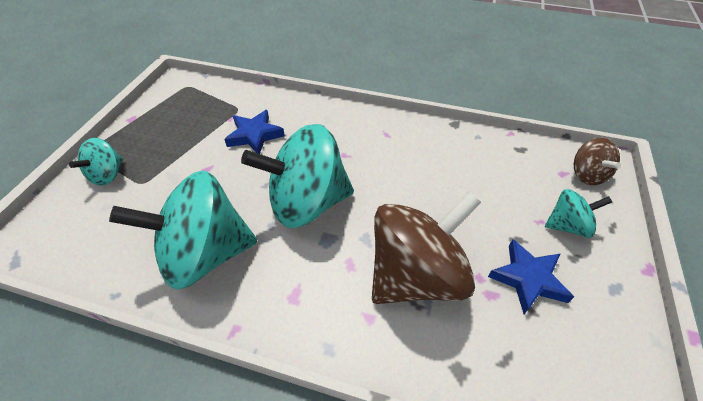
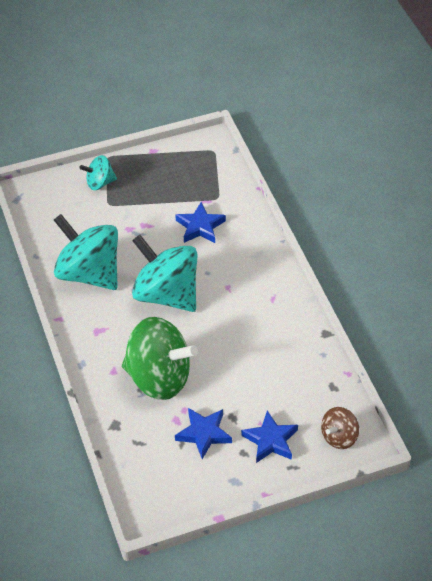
camera: 55 degrees right, 0 degrees up
brown spinning top [372,192,481,304] -> green spinning top [122,317,198,400]
turquoise spinning top [545,189,612,238] -> blue star [241,411,298,463]

